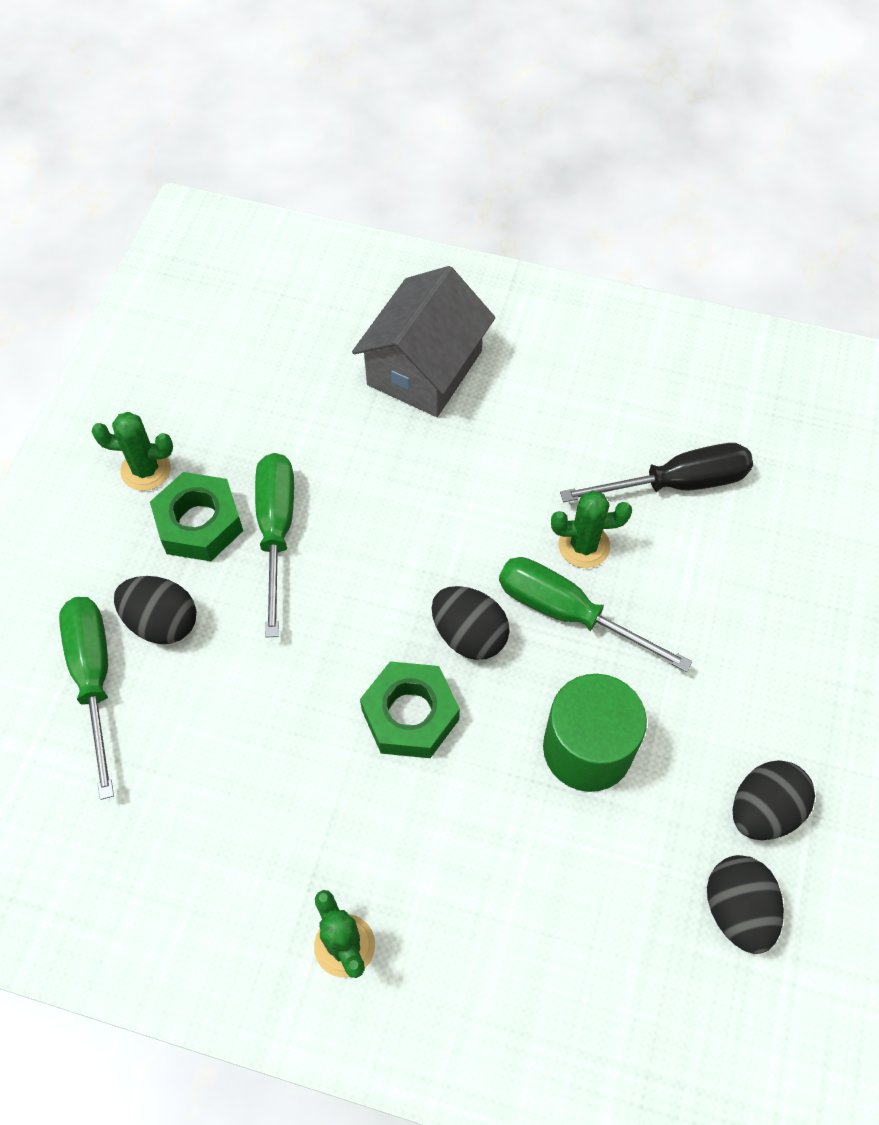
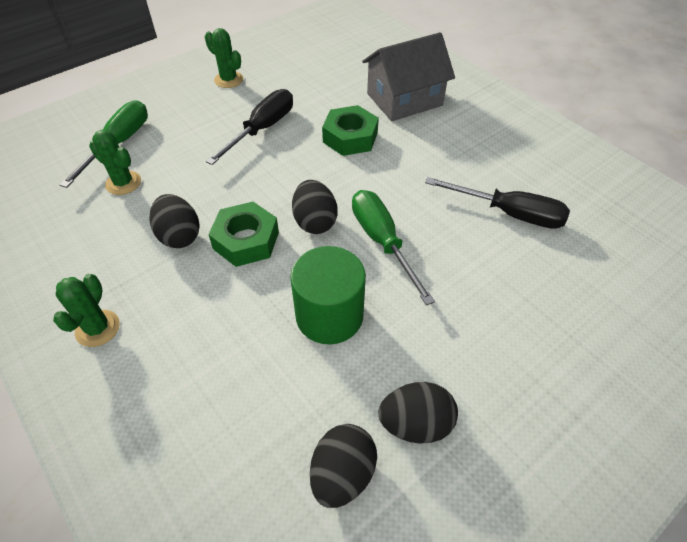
camera: 35 degrees right, 10 degrees down
black egg [114,576,196,644] -> black egg moved to [150,194,200,248]
green nut [150,472,243,561] -> green nut moved to [322,105,379,156]
green screwdriver [255,453,294,637] -> black screwdriver [206,89,293,165]
green cactus [551,490,632,568] -> green cactus moved to [89,130,141,195]

